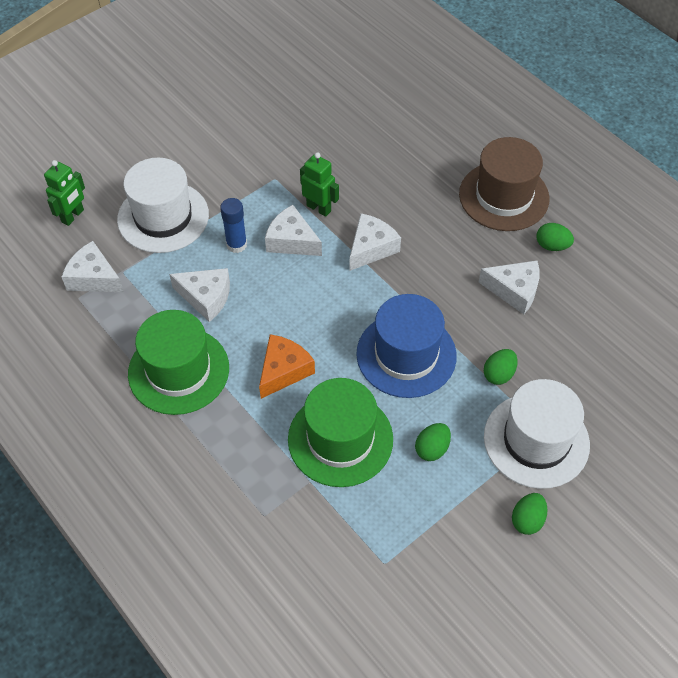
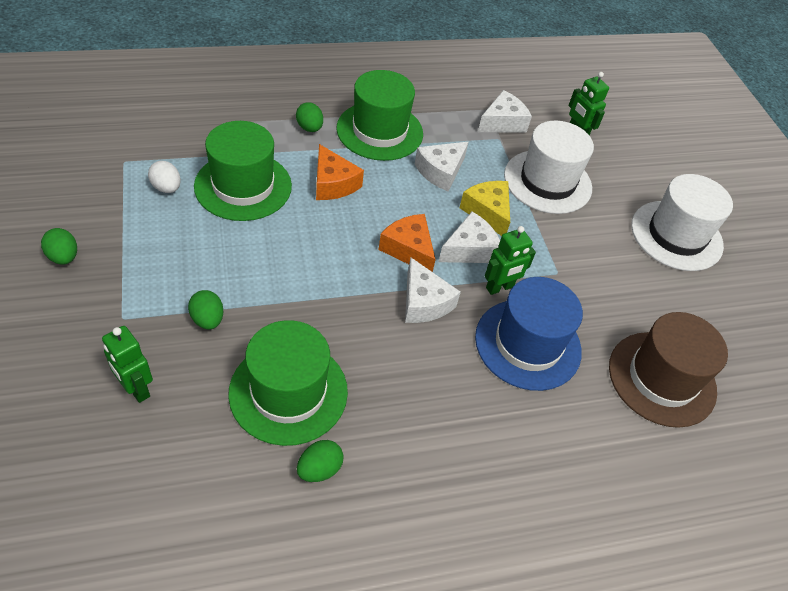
camera: 110 degrees right, 5 degrees down
blue glue stick [220,198,247,253] -> yellow cheese [459,181,510,236]
blue hat [356,294,457,398] -> blue hat moved to [475,277,583,391]
green egg [415,423,451,461] -> green egg moved to [296,102,323,132]
brown hat [459,137,549,231] -> brown hat moved to [609,312,728,428]
white cheese [478,260,540,314] -> green hat [228,320,348,446]
white hat [484,379,590,489] -> white hat moved to [631,174,733,271]
none -> green robot [102,326,153,403]
none -> white egg [148,161,181,193]
none -> orange cheese [379,214,436,272]

